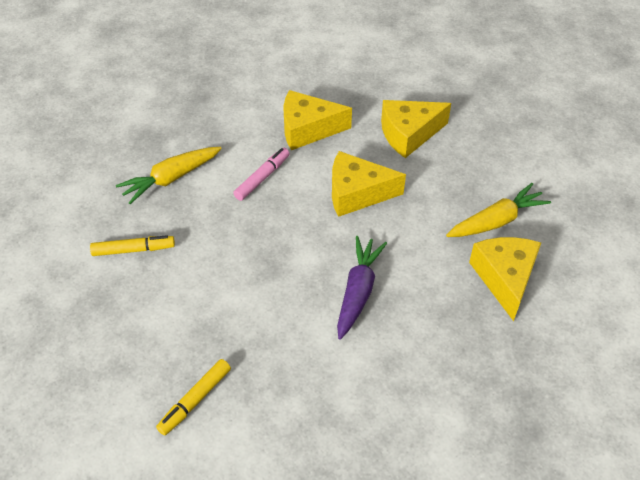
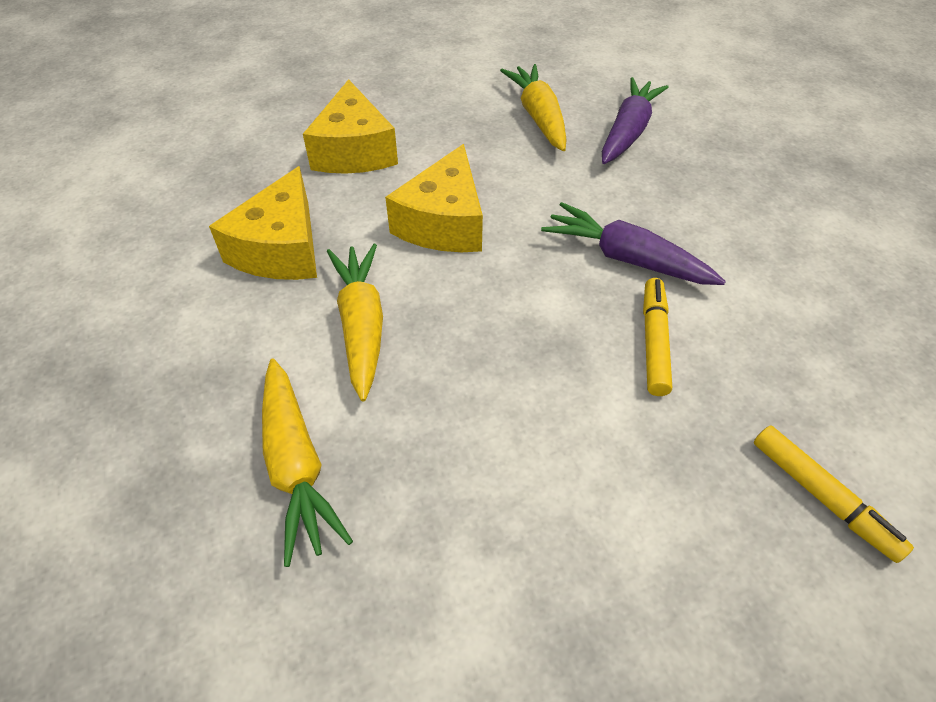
camera: 75 degrees left, 0 degrees up
yellow marker [90,235,175,256] -> yellow marker moved to [643,278,672,396]
pink marker [233,148,290,201] -> yellow carrot [327,244,383,402]
yellow cheese [469,237,541,321] -> purple carrot [602,77,669,164]

